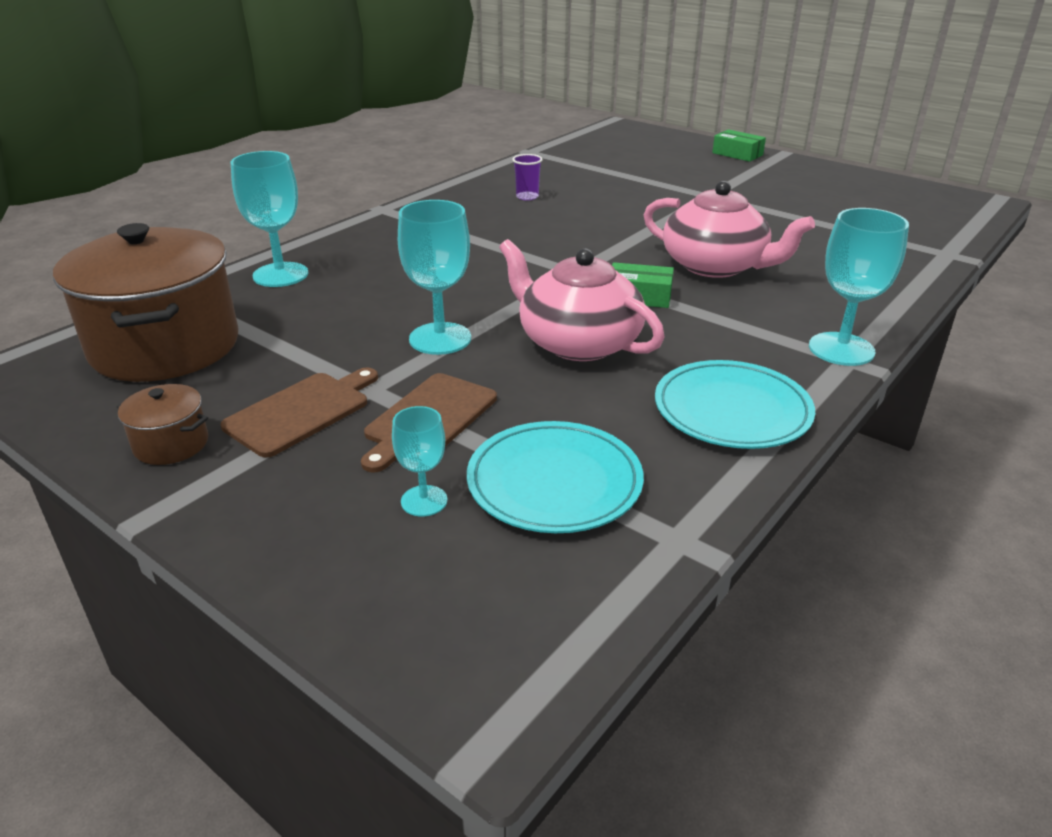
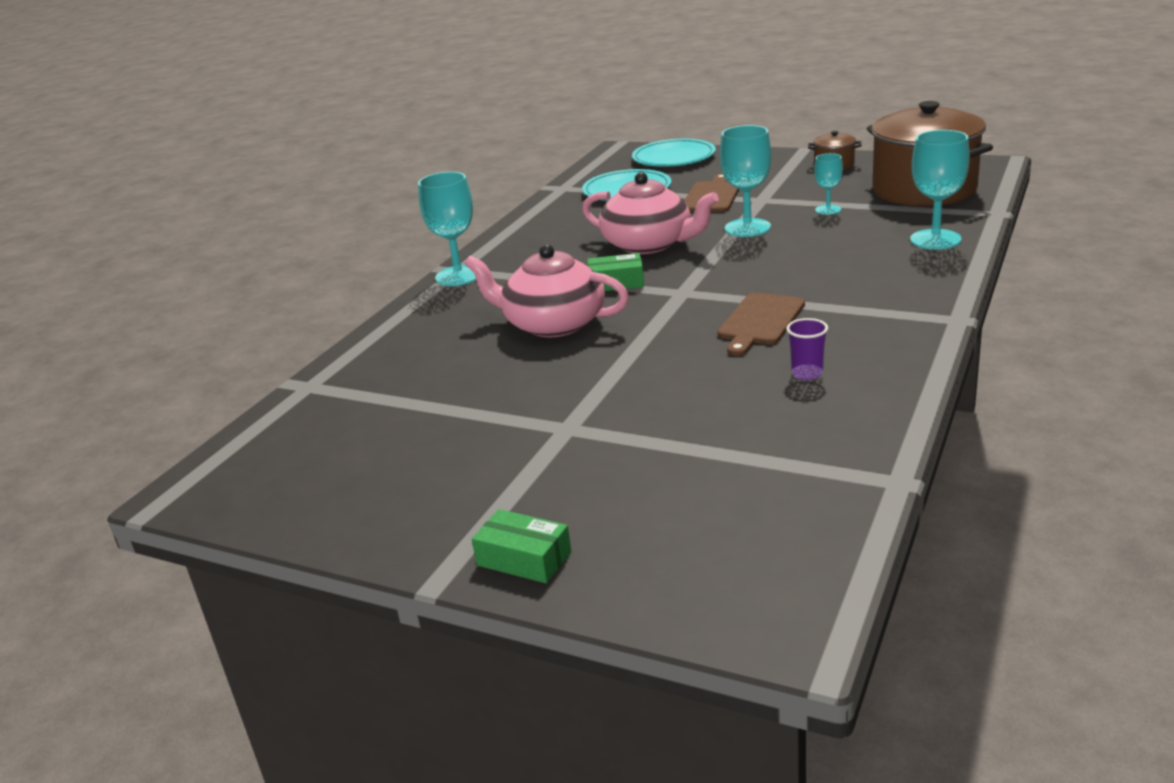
camera: 170 degrees right, 5 degrees down
brown cutting board [221,367,378,458] -> brown cutting board moved to [718,292,805,356]
turquoise goblet [392,406,447,517] -> turquoise goblet moved to [814,153,843,215]
turquoise plate [655,360,815,449] -> turquoise plate moved to [632,139,716,167]

